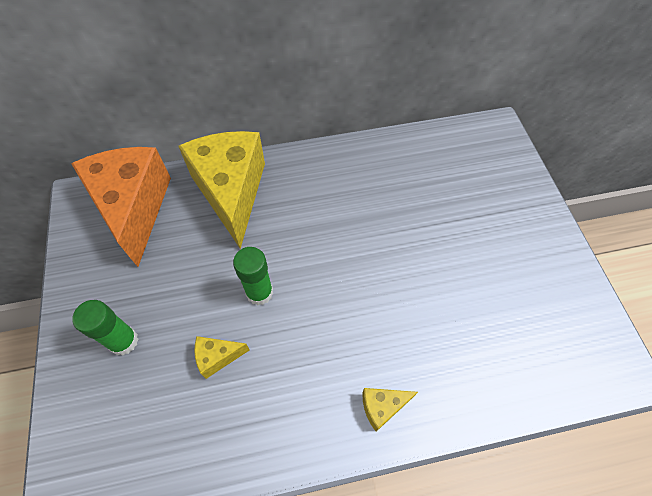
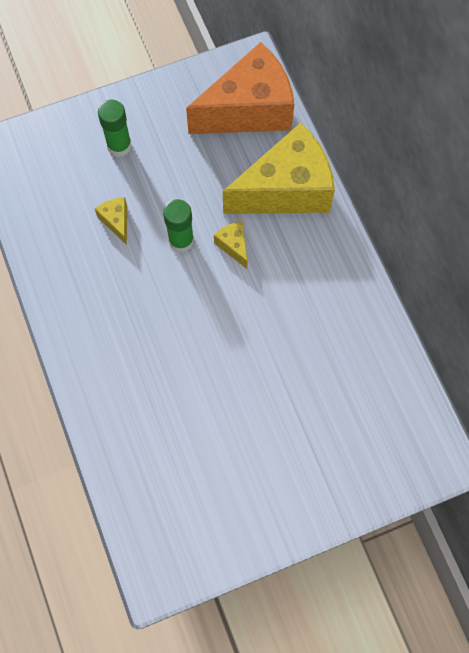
camera: 80 degrees right, 10 degrees up
yellow cheese [362,388,418,432] -> yellow cheese moved to [214,221,247,269]

